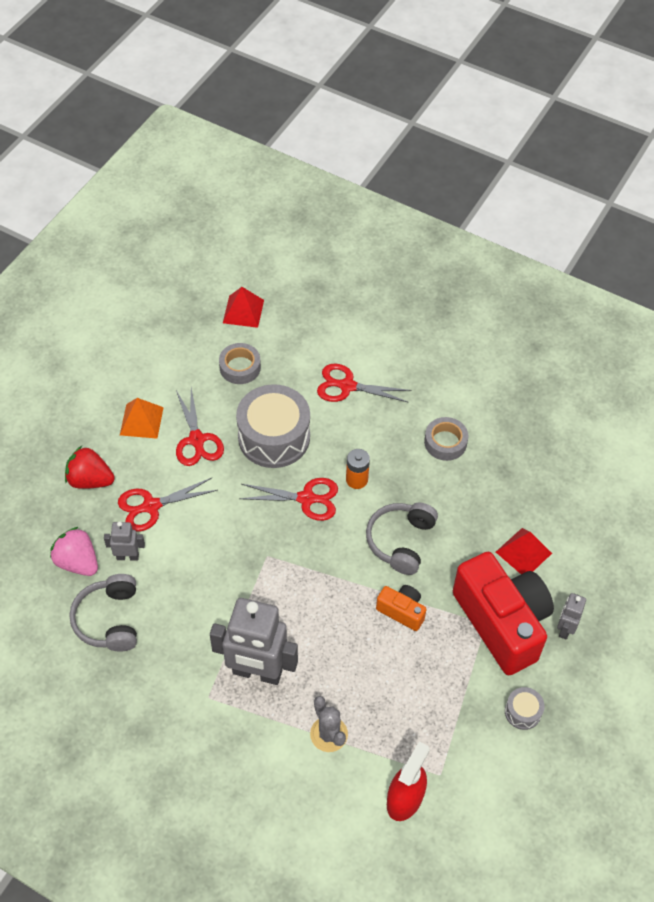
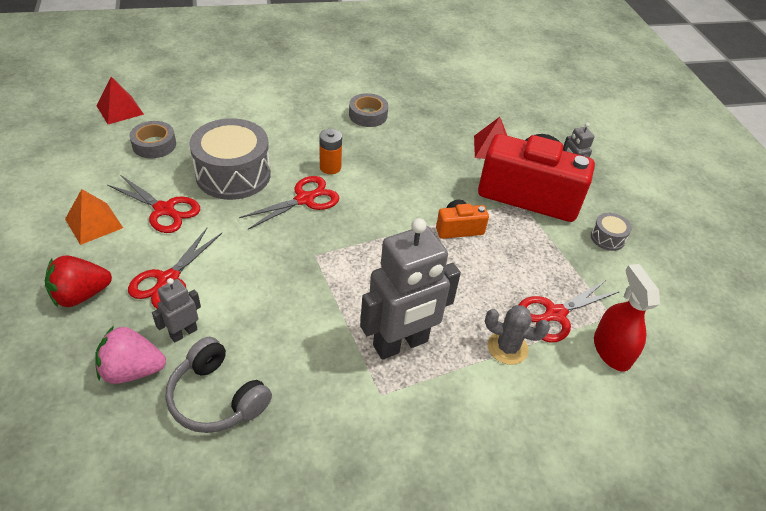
camera: 45 degrees left, 10 degrees down
red scissors [317,363,411,403] -> red scissors moved to [518,280,620,343]
grey headphones [366,503,438,575] -> none

